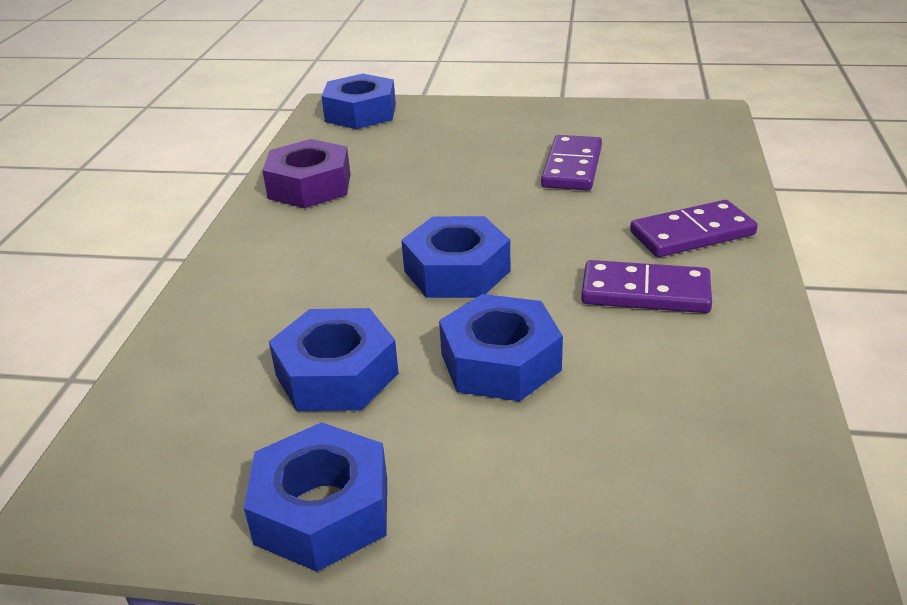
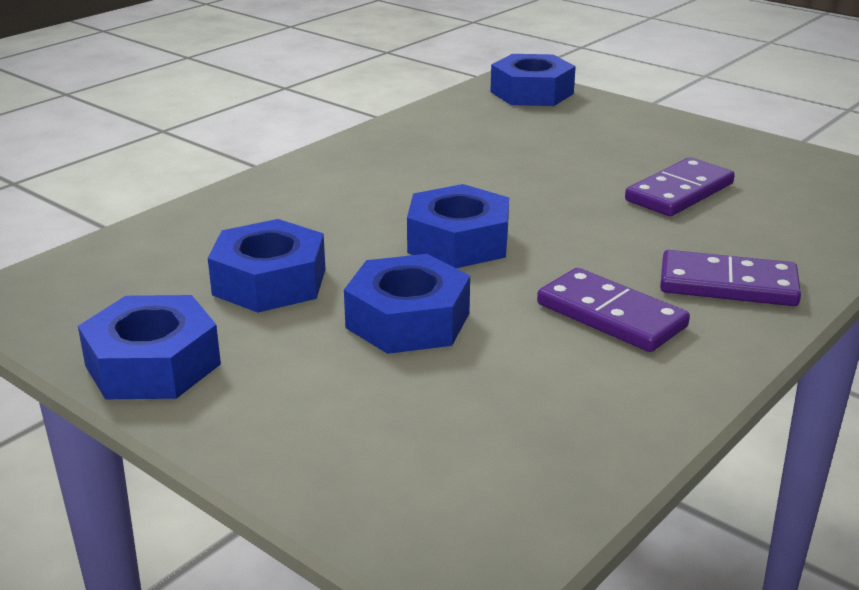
camera: 30 degrees right, 5 degrees down
purple nut [262,139,351,208] -> none

